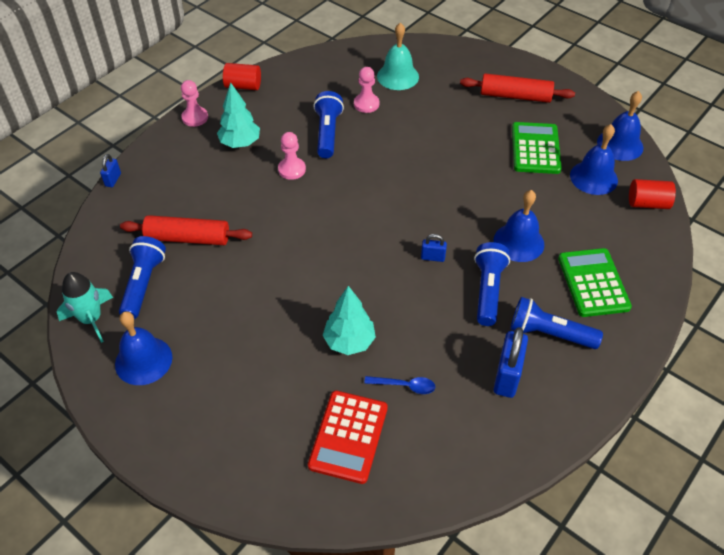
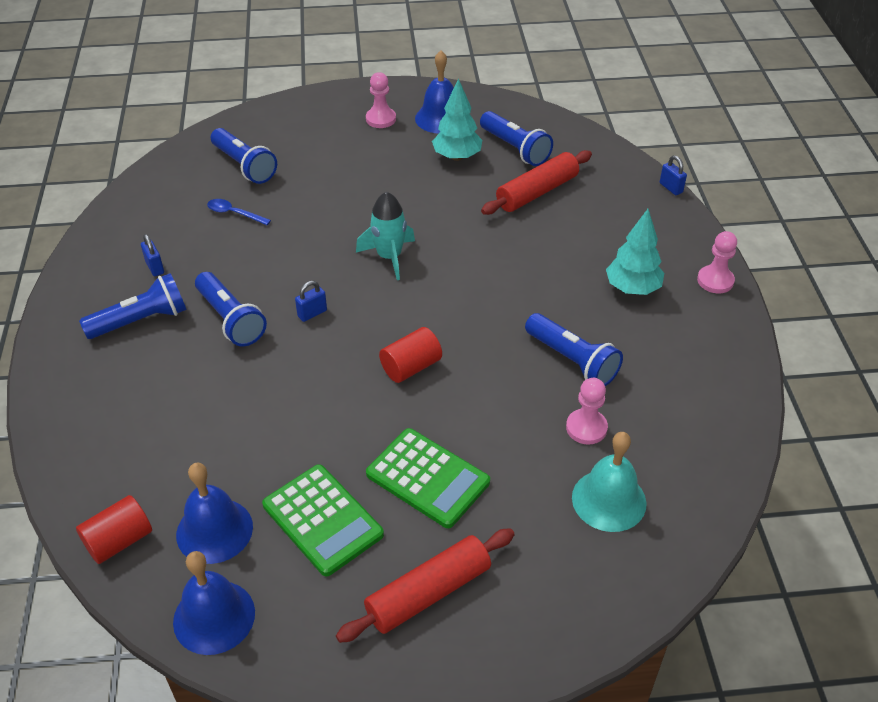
camera: 135 degrees right, 5 degrees down
turquoise rocket [57,272,113,343] -> turquoise rocket moved to [356,192,415,280]
red cylinder [223,63,261,90] -> red cylinder moved to [379,327,442,383]
pink pawn [278,132,306,180] -> pink pawn moved to [366,72,396,128]
red calculator [308,391,388,484] -> blue flashlight [211,128,277,184]
turquoise tree [323,286,376,355] -> turquoise tree moved to [432,78,482,161]
blue spoon [364,376,436,394] -> blue spoon turned 60 degrees clockwise [207,199,271,225]
blue bell [493,190,544,262] -> none
blue padlock [494,327,528,398] -> blue padlock [141,234,164,276], size x0.53
green calculator [558,248,632,317] -> green calculator moved to [366,428,490,528]

